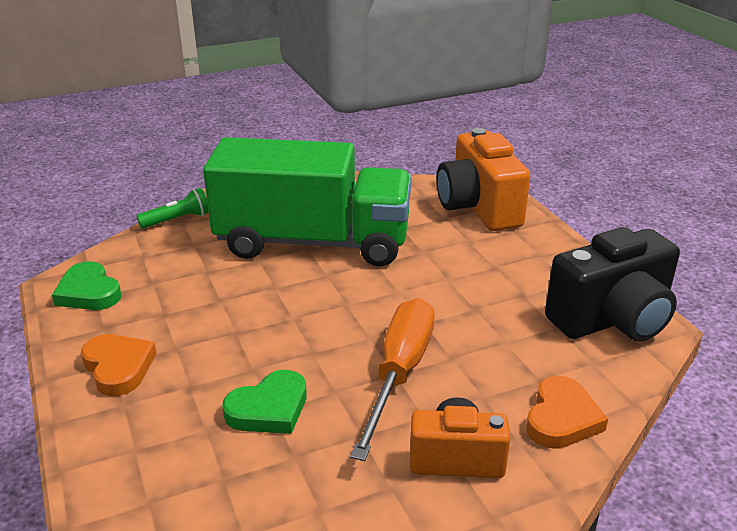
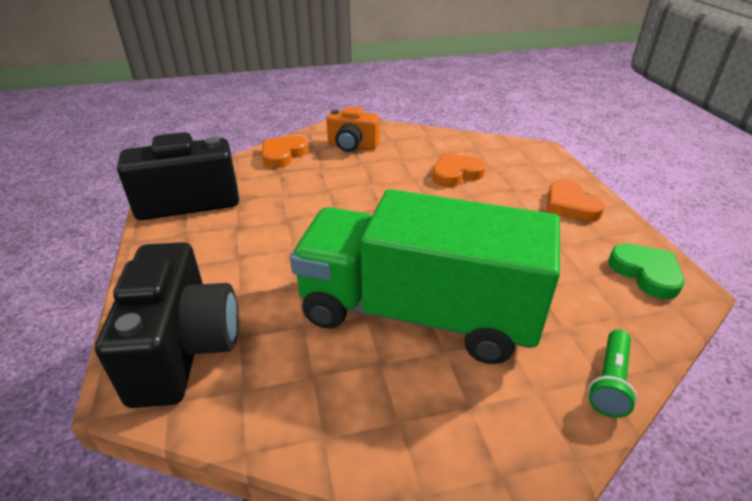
camera: 170 degrees left, 5 degrees up
green flashlight [136,188,209,229] -> green flashlight turned 45 degrees counterclockwise [588,329,637,418]
green heart [222,370,307,434] -> orange heart [432,153,486,187]
orange screwdriver [350,298,435,461] -> none
orange camera [437,128,530,231] -> black camera [95,242,238,408]

